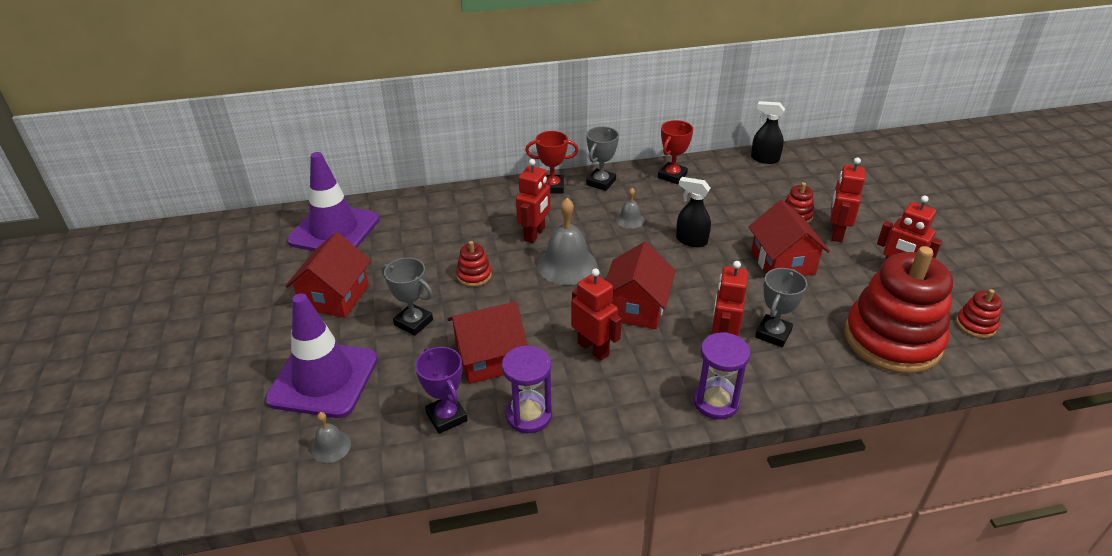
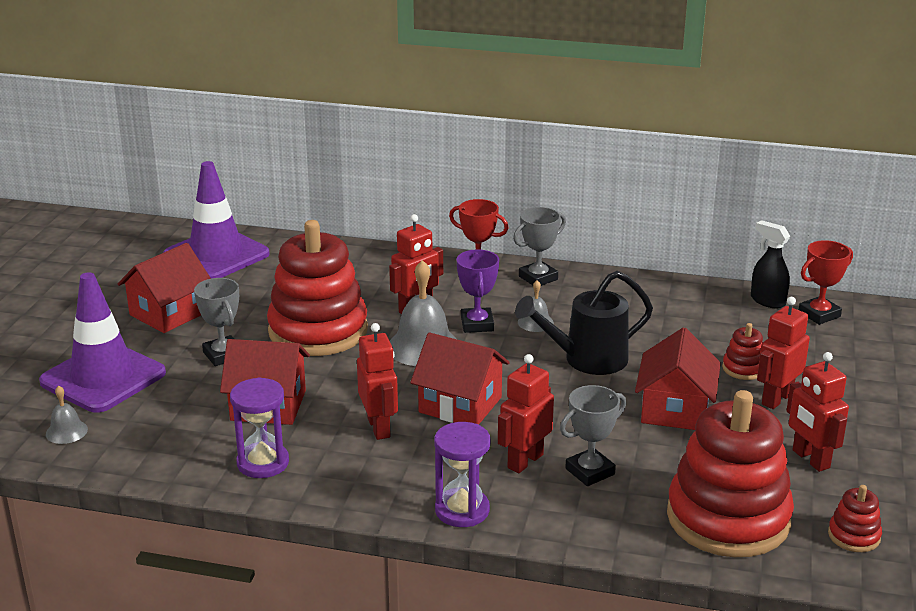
camera: 25 degrees right, 10 degrees down
purple trophy [415,347,468,434] -> purple trophy moved to [457,249,499,333]
red stacking toy [456,241,492,287] -> red stacking toy [267,220,368,356], size x2.44
red house [606,242,675,329] -> red house turned 75 degrees clockwise [410,333,510,424]
red trophy [658,120,693,184] -> red trophy moved to [799,240,853,325]
black spray bottle [676,177,711,247] -> black watering can [515,271,653,375]

